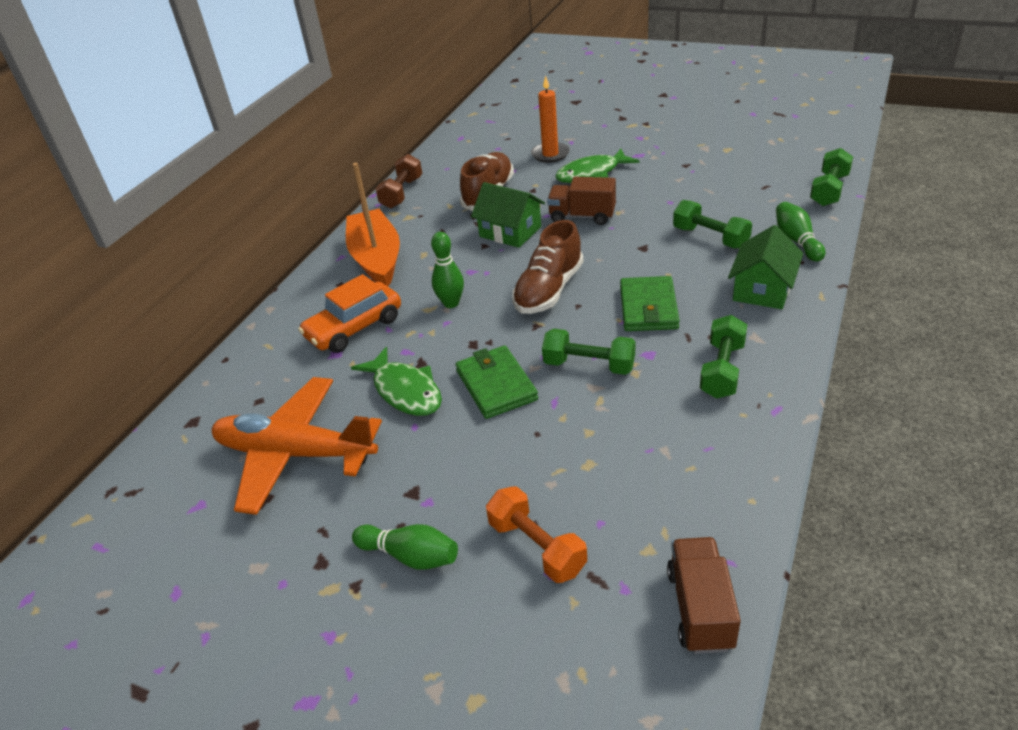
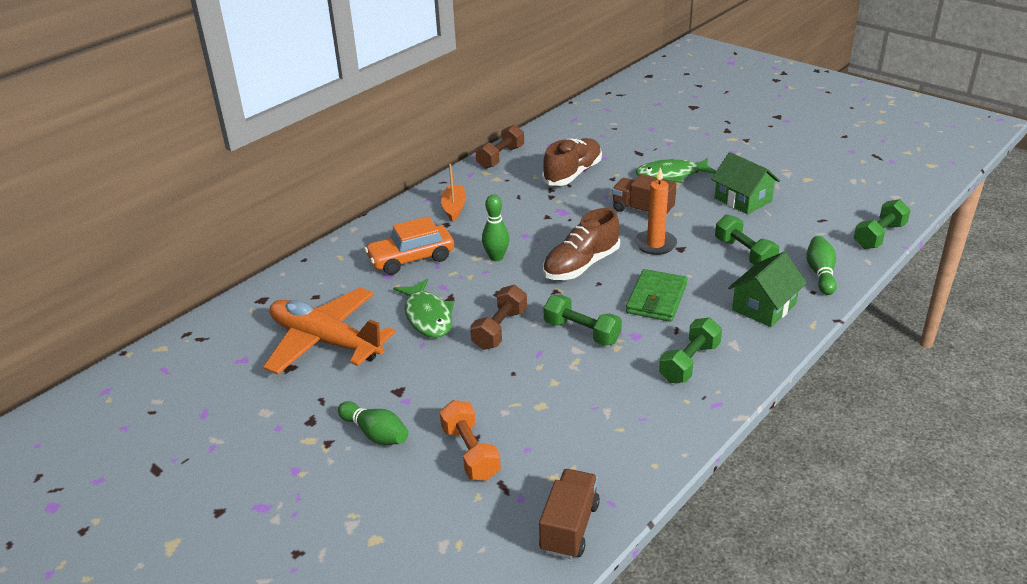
camera: 15 degrees right, 5 degrees down
orange boat [346,163,400,286] -> orange boat [441,164,466,222], size x0.55
green wallet [456,346,538,419] -> brown dumbbell [470,285,527,350]
green house [471,182,545,248] -> green house moved to [711,152,780,215]
orange candle [531,75,570,163] -> orange candle moved to [635,167,677,255]

